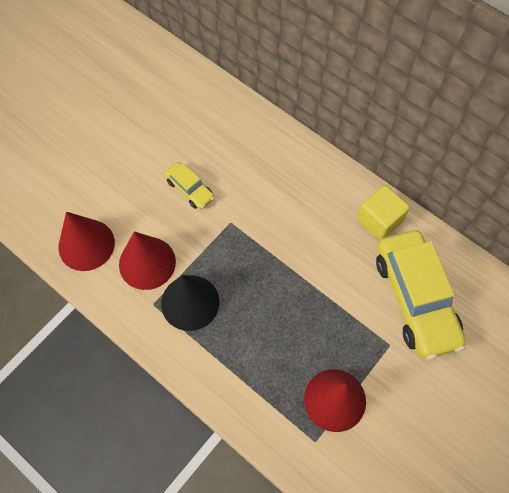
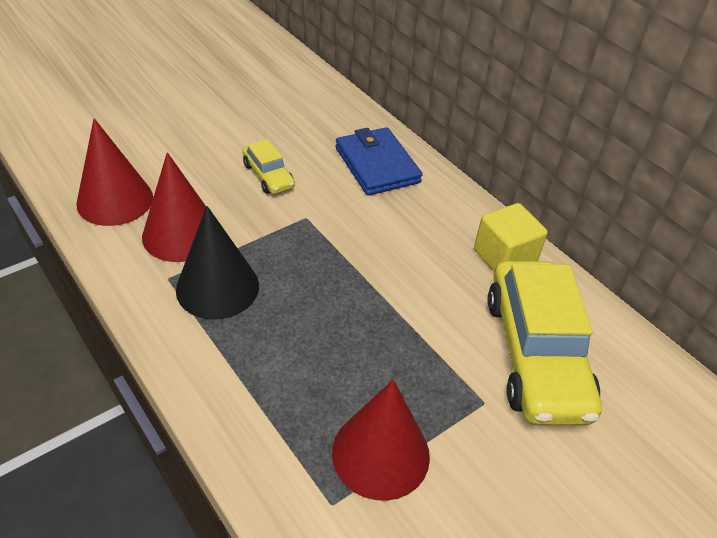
camera: 10 degrees right, 20 degrees down
none -> blue wallet [335,127,423,196]

